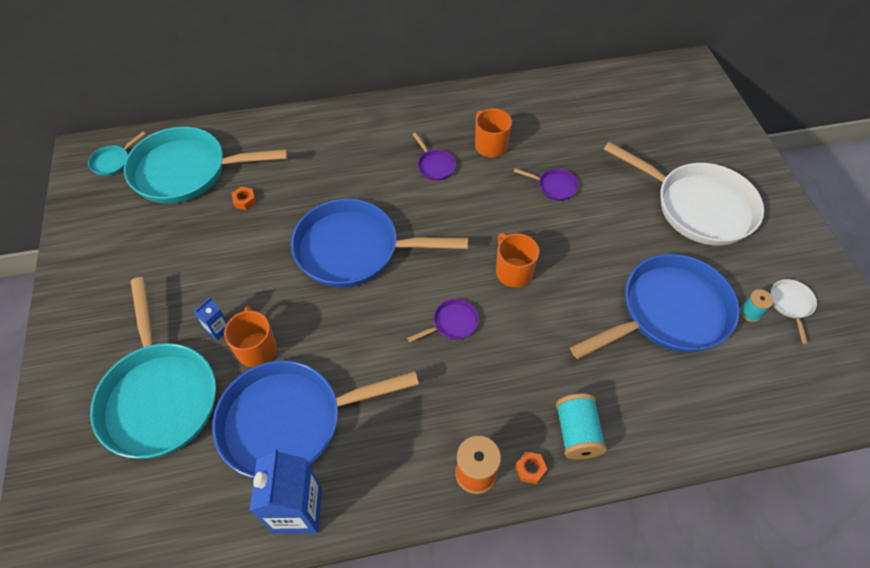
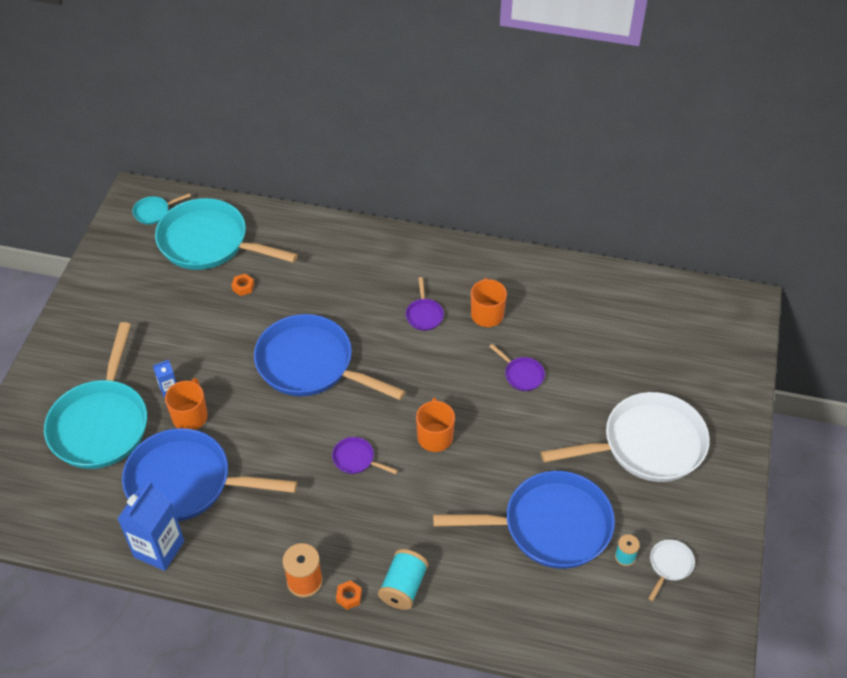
camera: 25 degrees right, 5 degrees down
purple pan [407,299,479,342] -> purple pan turned 150 degrees counterclockwise [332,437,398,474]
white pan [604,142,764,245] -> white pan turned 75 degrees counterclockwise [541,392,710,482]

